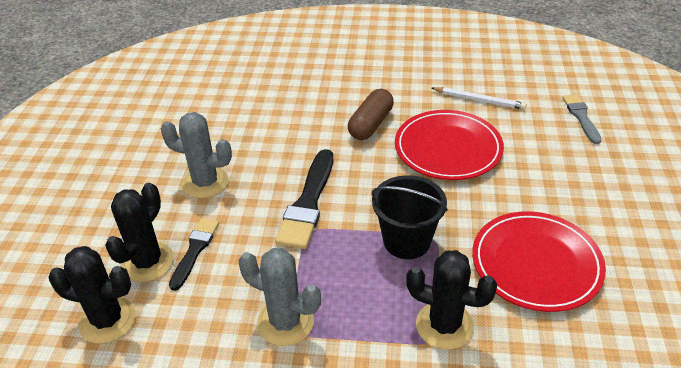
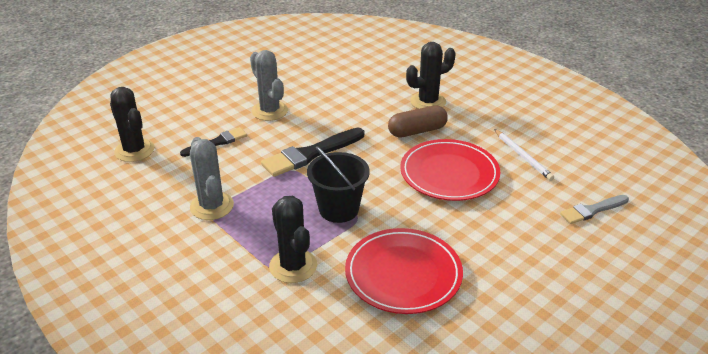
camera: 40 degrees right, 5 degrees down
black cactus [105,183,174,282] -> black cactus moved to [406,42,456,109]
grey brush [563,94,601,144] -> grey brush turned 150 degrees counterclockwise [560,195,629,224]

